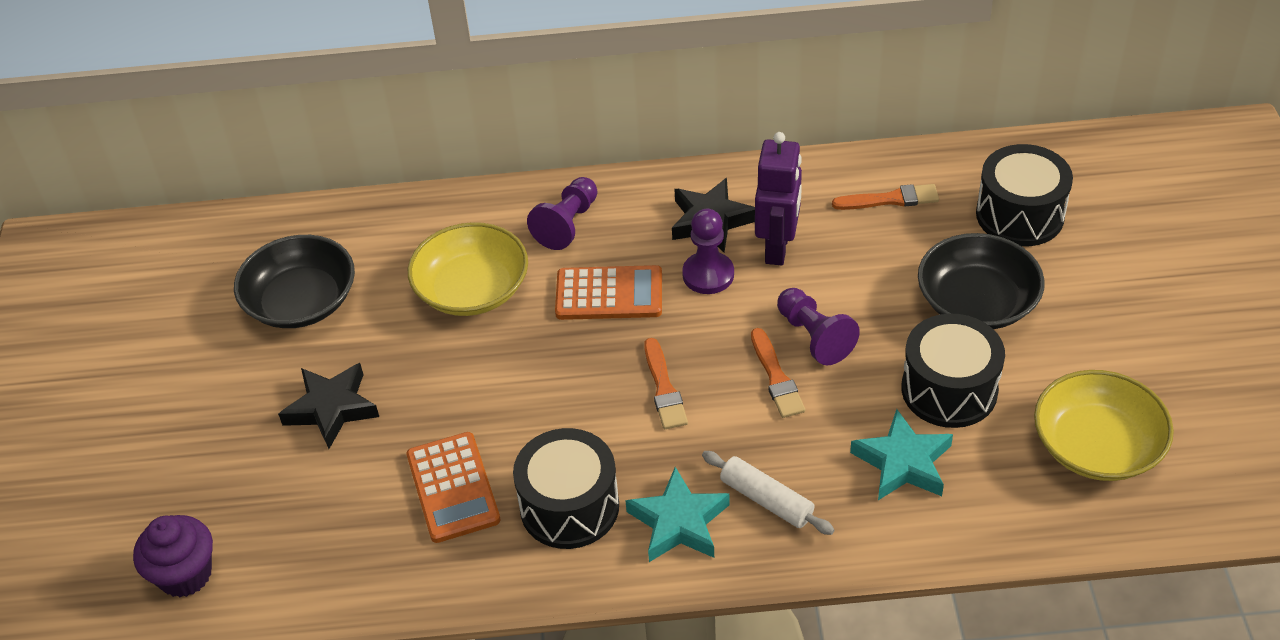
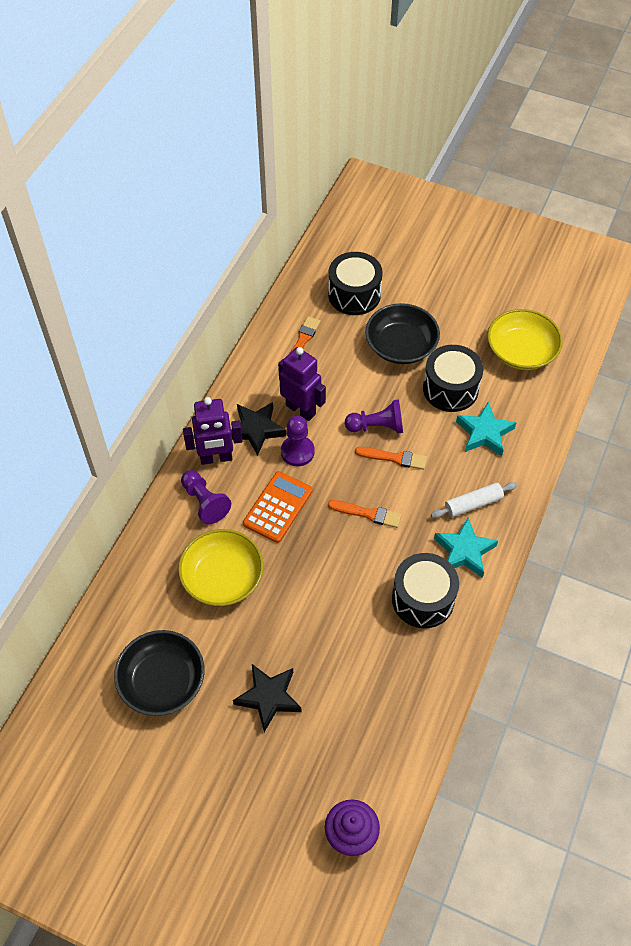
camera: 65 degrees left, 10 degrees up
orange calculator [406,432,501,543] -> none
none -> purple robot [183,397,242,465]

